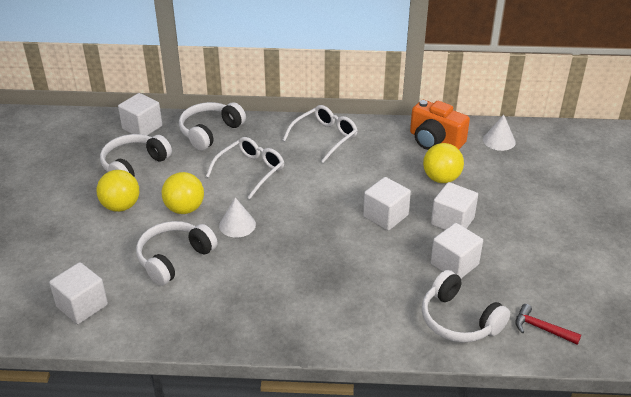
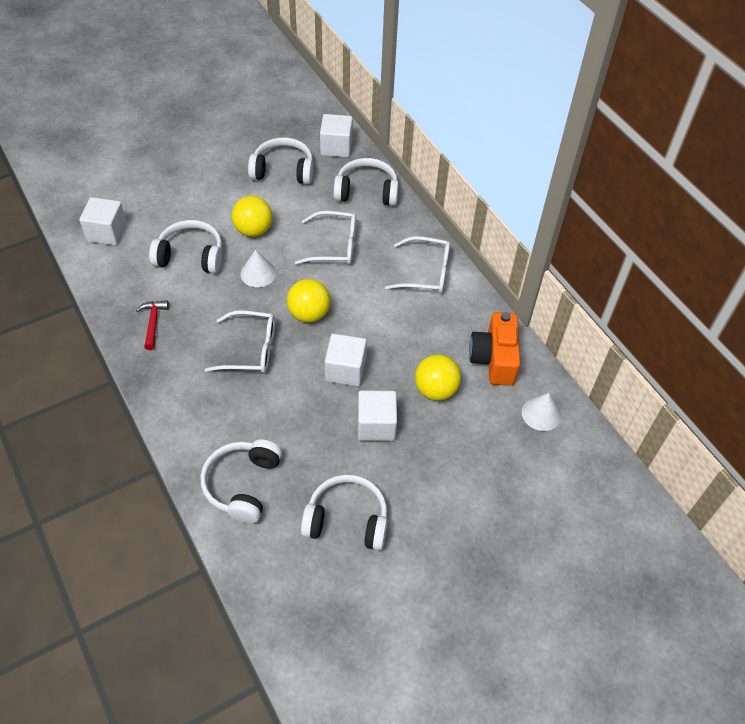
camera: 55 degrees right, 15 degrees up
yellow ball [97,170,139,212] -> yellow ball moved to [287,279,330,322]
white cube [431,223,483,278] -> none
red hammer [515,304,581,345] -> red hammer moved to [136,300,169,350]
none -> white glasses [205,310,275,373]
none -> white headphones [301,475,388,550]

